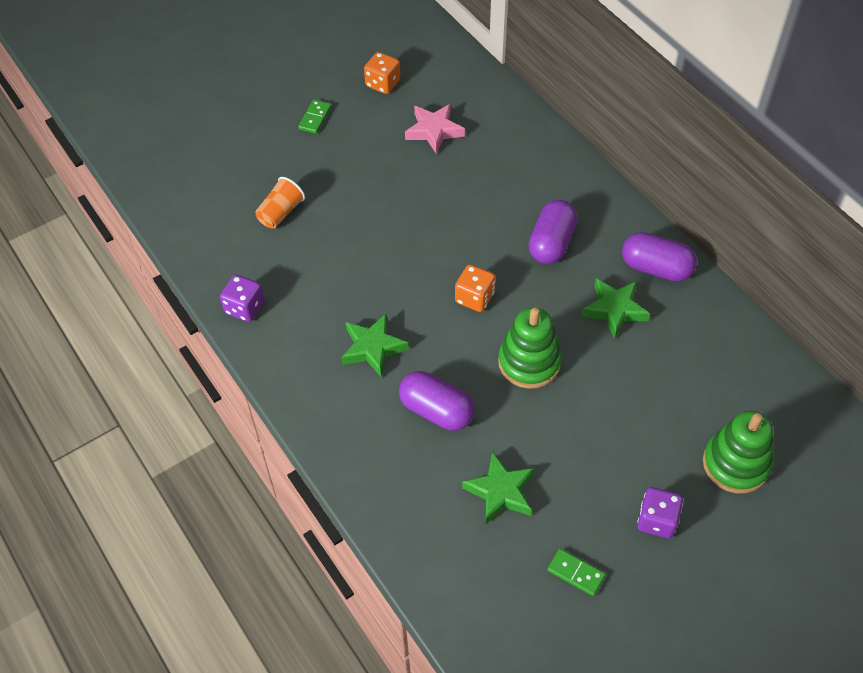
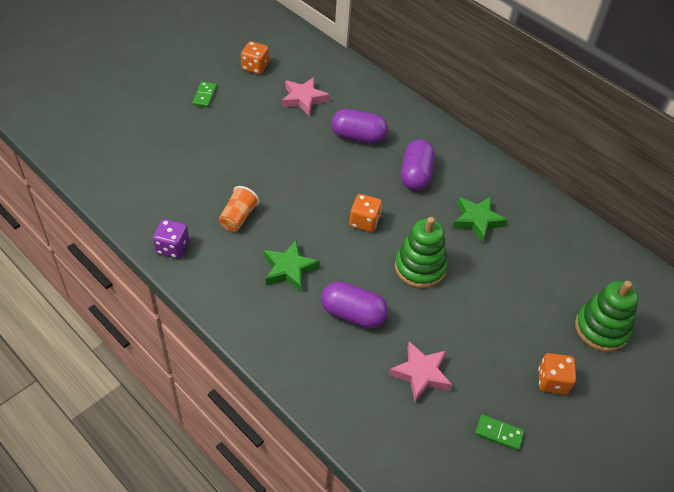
camera: 15 degrees left, 5 degrees down
orange cup [255,177,305,228] -> orange cup moved to [219,186,260,232]
green star [462,452,534,524] -> pink star [389,341,452,402]
purple capsule [622,232,697,282] -> purple capsule moved to [331,109,388,144]
purple dice [637,487,683,539] -> orange dice [538,353,576,395]

